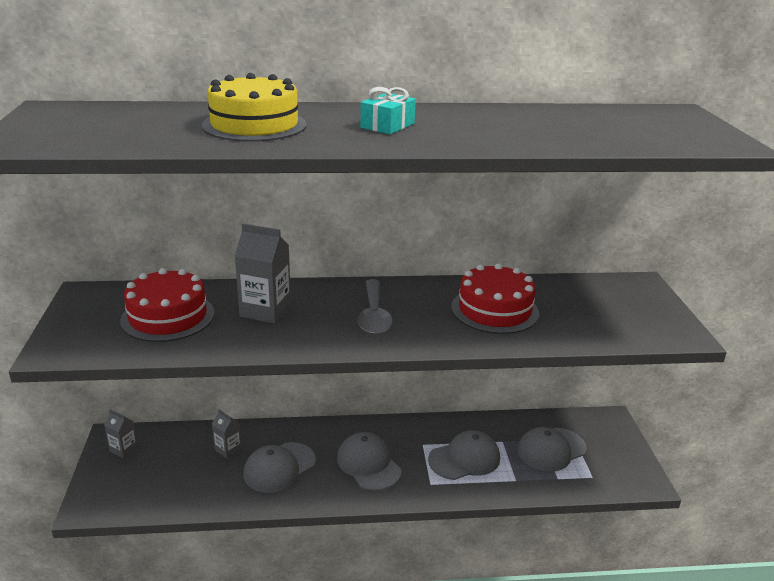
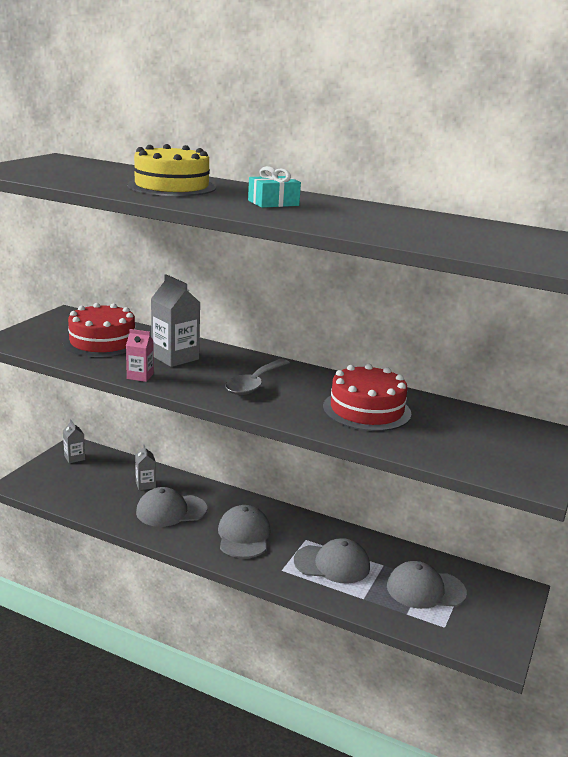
camera: 30 degrees right, 5 degrees down
none -> pink carton [126,329,154,382]

